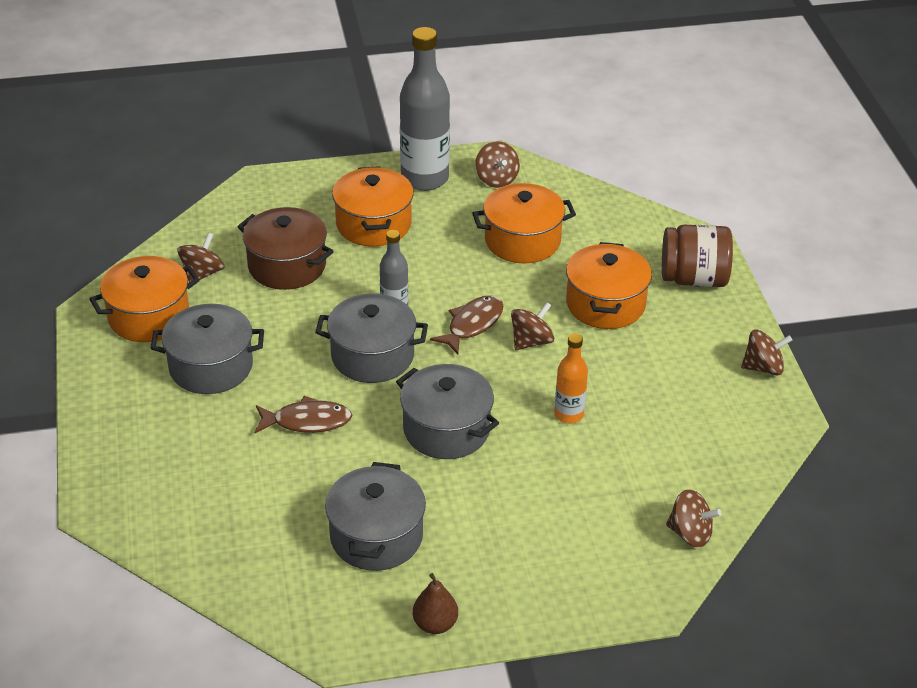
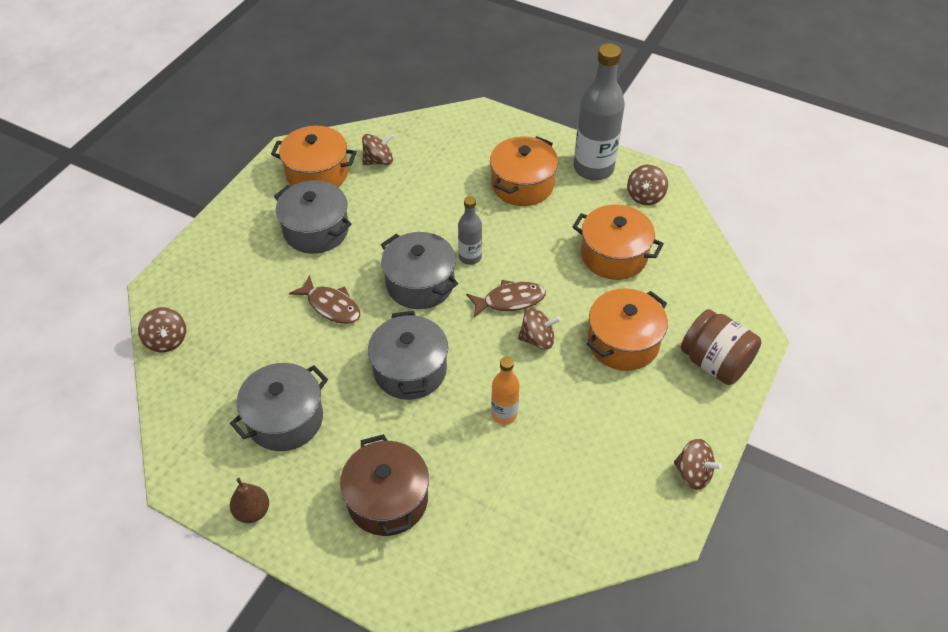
camera: 40 degrees right, 10 degrees up
brown pot [237,207,334,290] -> brown pot moved to [340,434,429,536]
brown spinning top [666,489,721,547] -> brown spinning top moved to [138,307,186,353]

